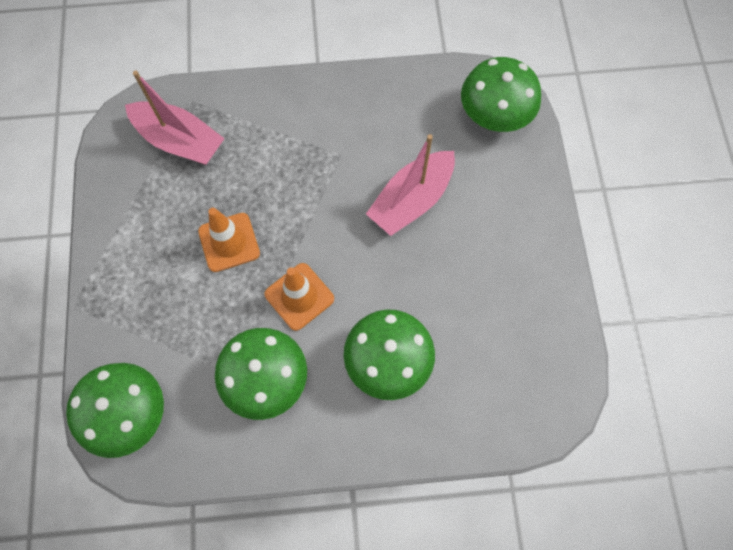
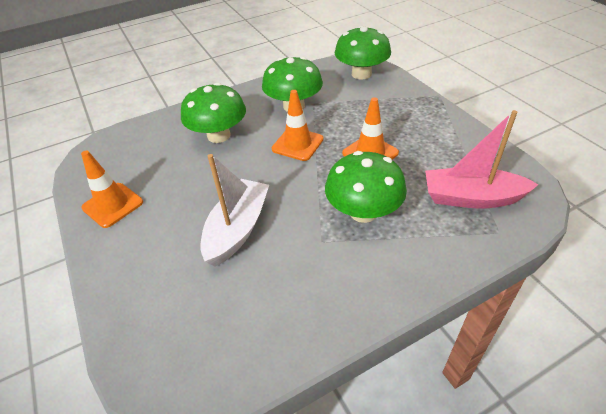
camera: 160 degrees right, 25 degrees down
pink boat [366,134,455,236] -> white boat [201,154,269,267]
green mushroom [461,57,541,132] -> green mushroom moved to [325,151,407,223]
none -> orange traffic cone [81,151,143,228]

